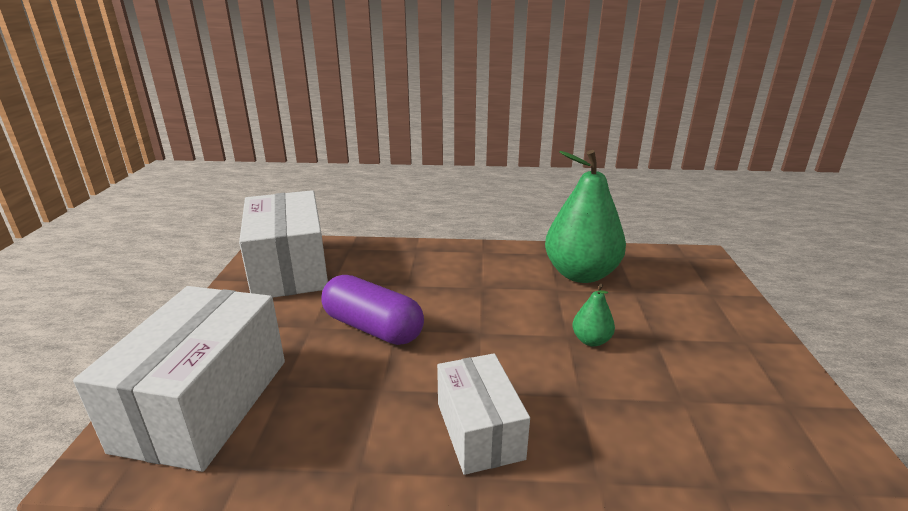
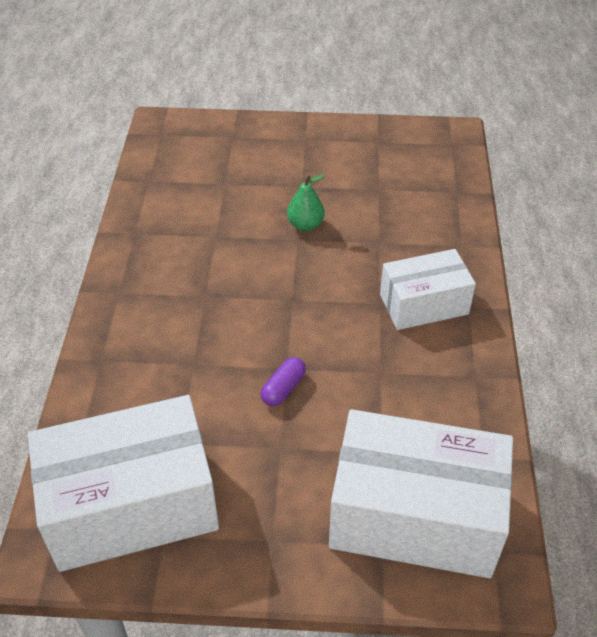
camera: 90 degrees left, 20 degrees up
purple capsule [322,275,424,345] -> purple capsule [261,357,306,406], size x0.46
green pear [545,150,626,283] -> none

